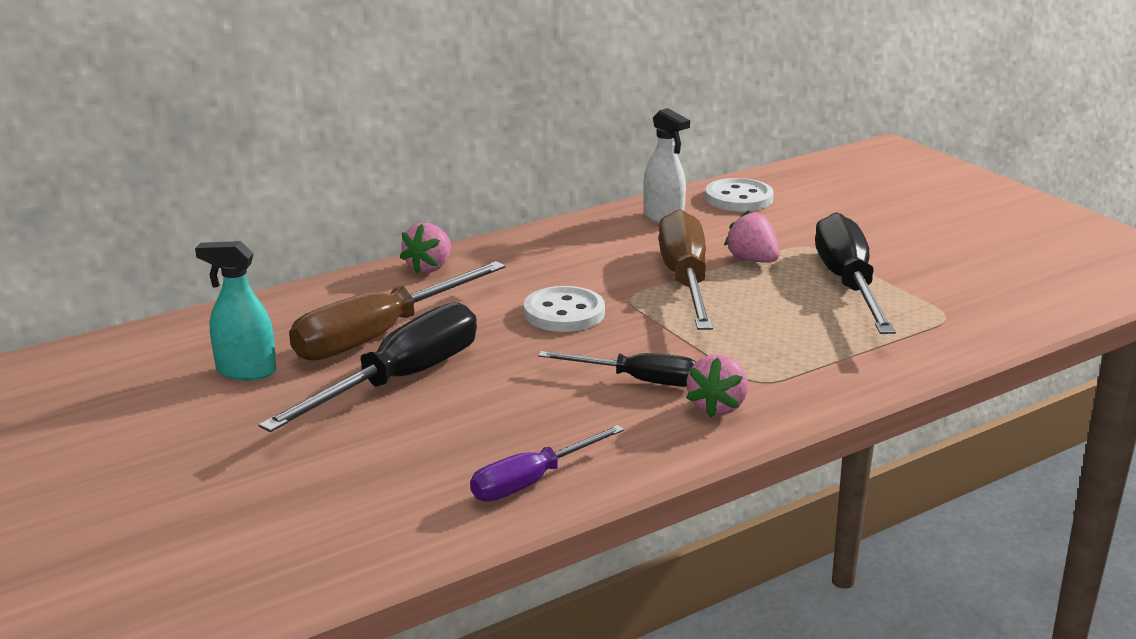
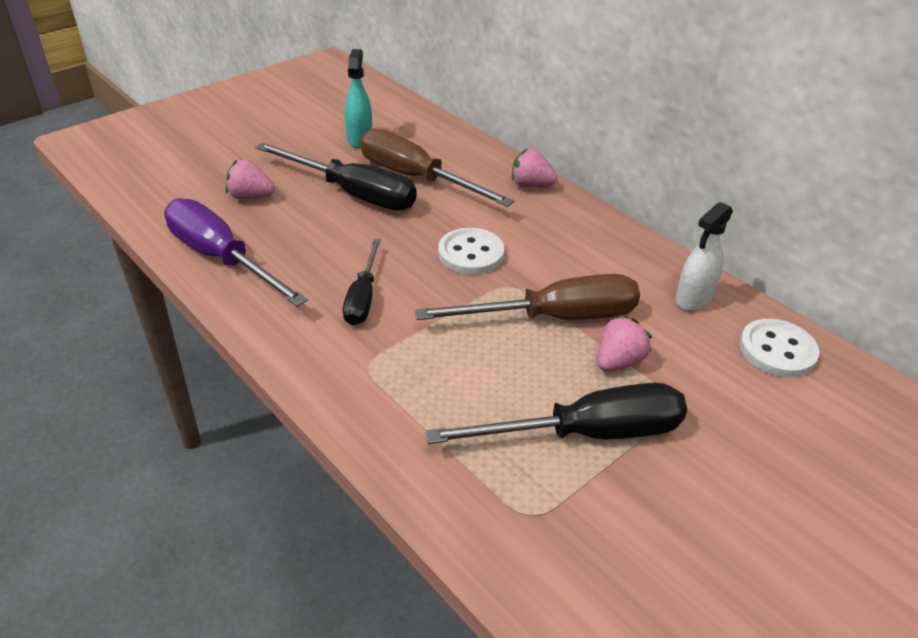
camera: 80 degrees right, 15 degrees up
purple screwdriver [470,425,624,501] -> purple screwdriver [164,198,308,307], size x1.69
pink strawberry [686,354,748,418] -> pink strawberry moved to [226,159,275,200]

